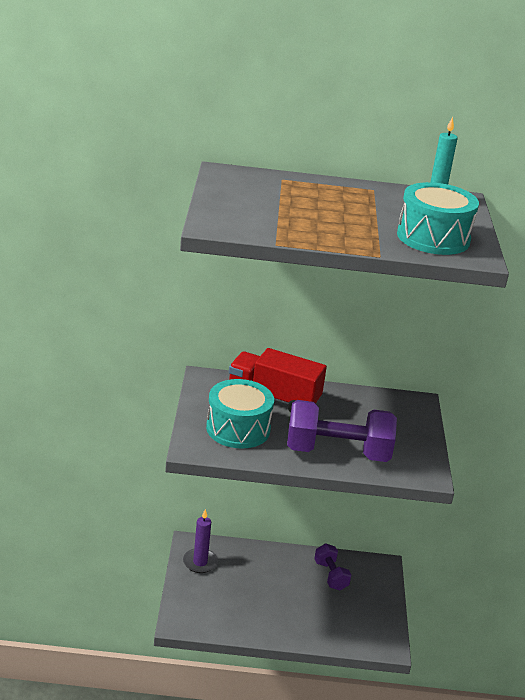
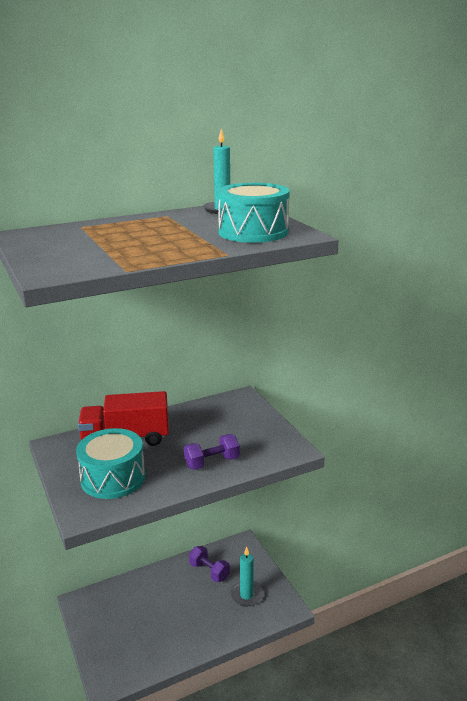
camera: 25 degrees left, 5 degrees down
purple candle [183,509,218,573] -> none
purple dumbbell [287,400,397,462] -> purple dumbbell [184,434,240,470], size x0.53
none -> turquoise candle [231,547,263,606]

